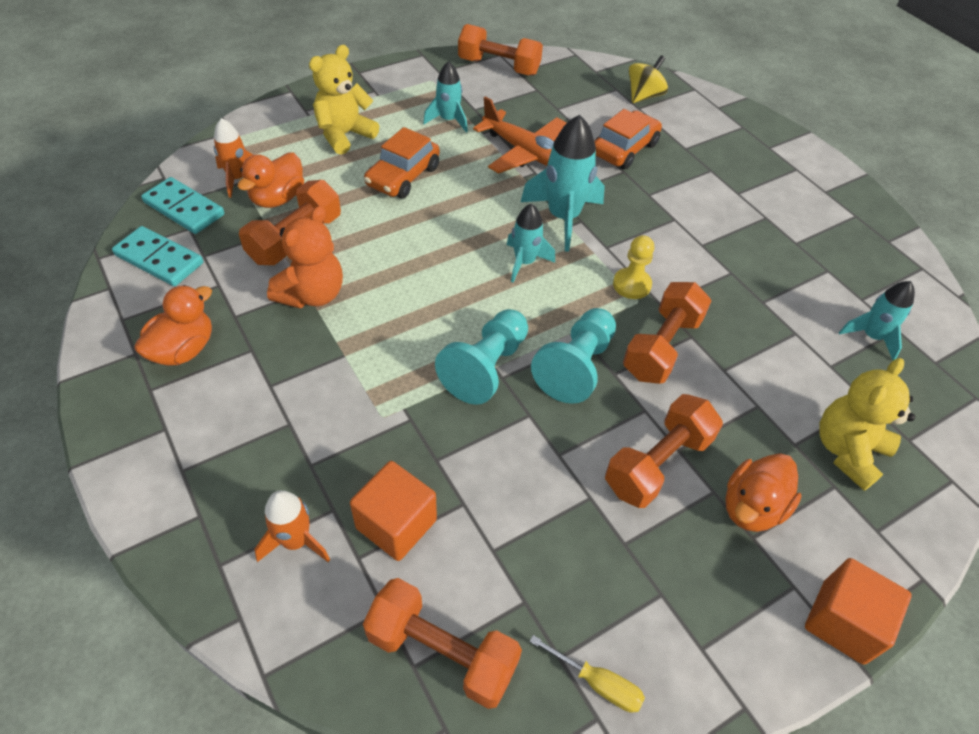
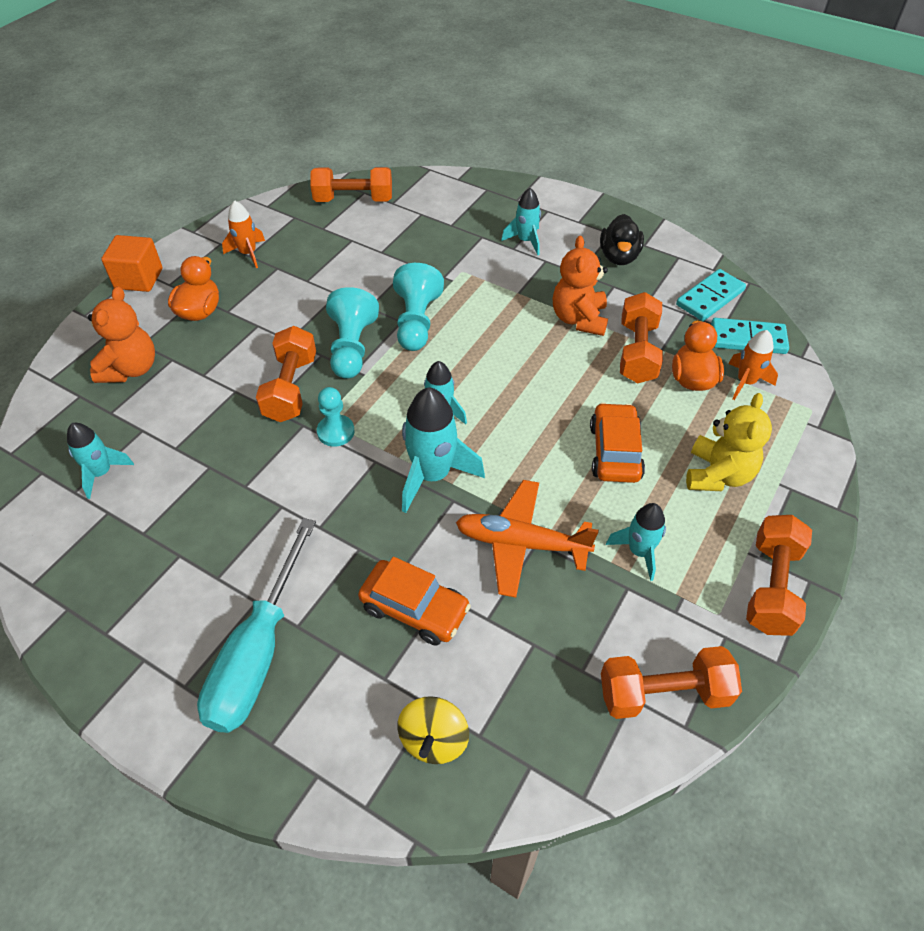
camera: 155 degrees right, 0 degrees up
turquoise domino [112,226,203,286] -> turquoise domino turned 45 degrees counterclockwise [676,269,746,321]
orange duck [134,285,212,366] -> black duck [600,214,644,265]
orange rocket [254,490,330,562] -> orange rocket moved to [222,200,265,268]
orange cube [350,461,437,561] -> none
yellow screwdriver [529,635,645,713] -> none
orange car [594,109,662,169] -> orange car turned 75 degrees counterclockwise [358,557,471,645]
orange dumbbell [605,394,723,508] -> orange dumbbell moved to [746,515,812,636]
yellow pawn [613,235,654,299] -> turquoise pawn [317,387,355,447]
yellow teddy bear [819,358,915,491] -> orange teddy bear [88,286,155,383]
none -> turquoise screwdriver [197,518,316,733]
none -> turquoise rocket [501,188,541,255]

